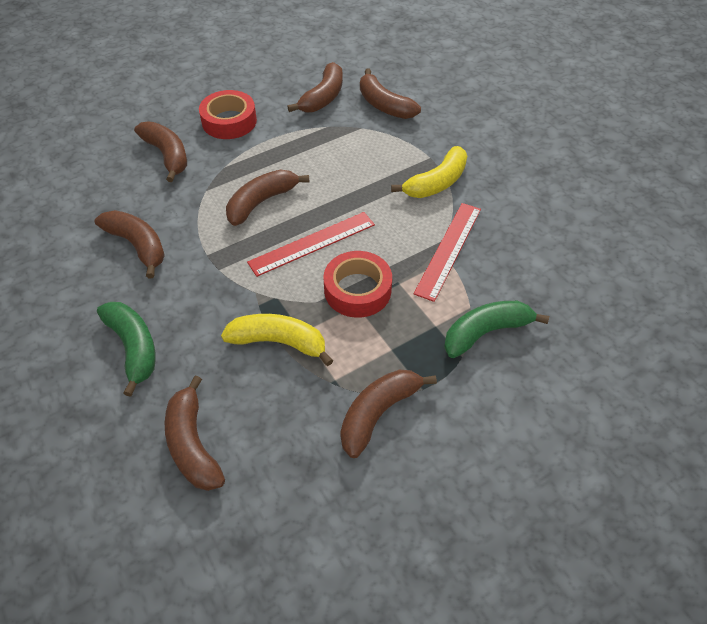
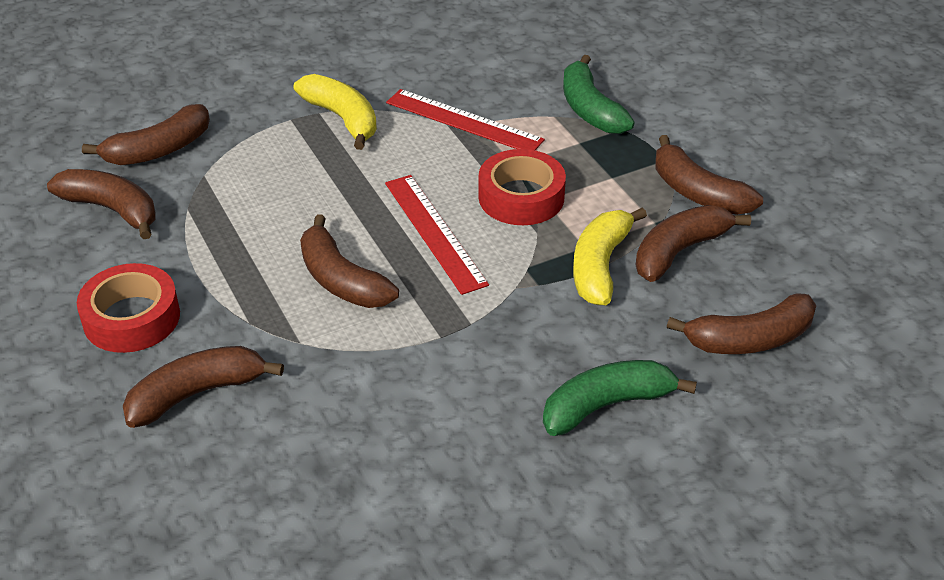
camera: 85 degrees left, 10 degrees down
brown banana [95,210,165,278] -> brown banana moved to [636,205,751,282]

